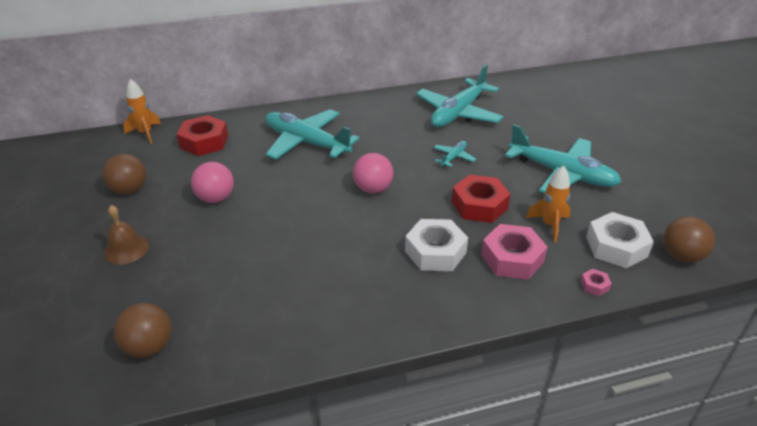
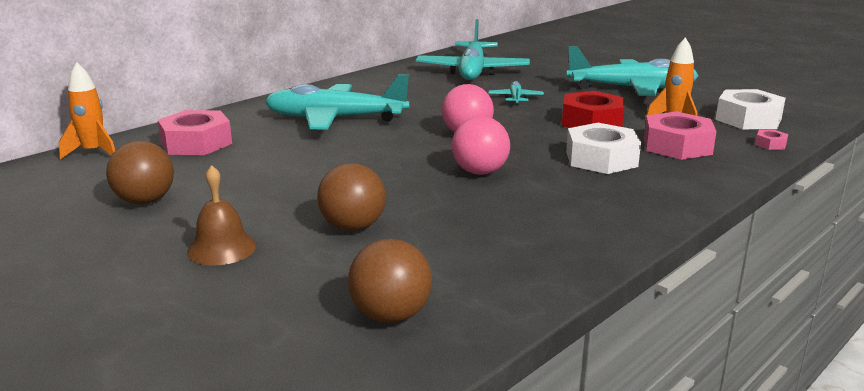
camera: 30 degrees left, 15 degrees down
red nut [177,115,228,156] -> pink nut [158,110,232,155]
pink ball [191,162,234,203] -> pink ball moved to [452,116,510,175]
brown ball [664,216,715,263] -> brown ball moved to [317,163,386,231]

